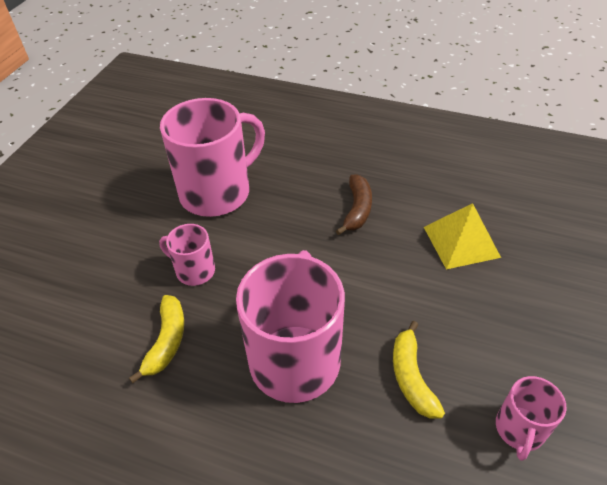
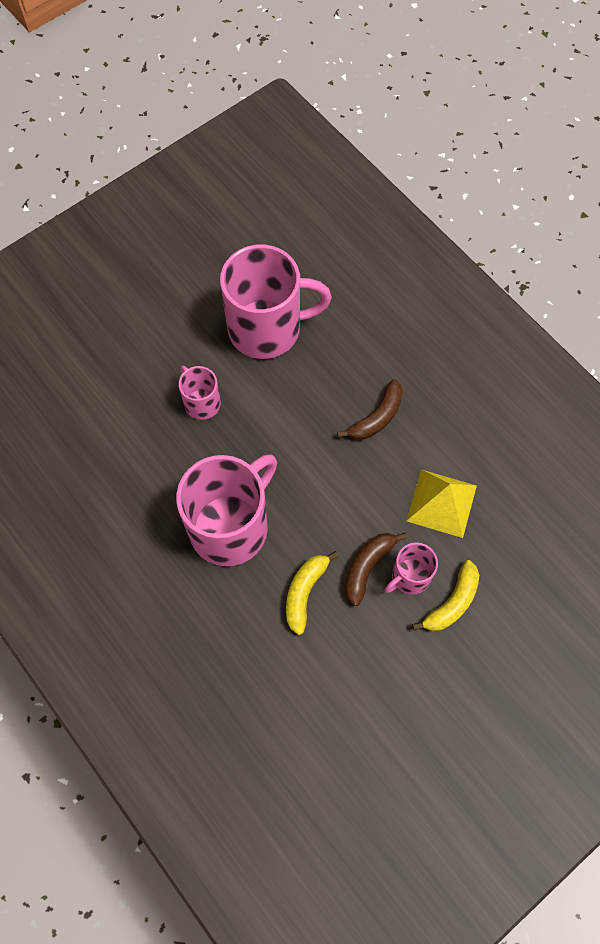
camera: 30 degrees right, 20 degrees up
yellow banana [129,295,184,383] -> yellow banana moved to [412,560,479,631]
pink mug [496,376,567,461] -> pink mug moved to [385,542,438,595]
none -> brown banana [345,533,407,606]

